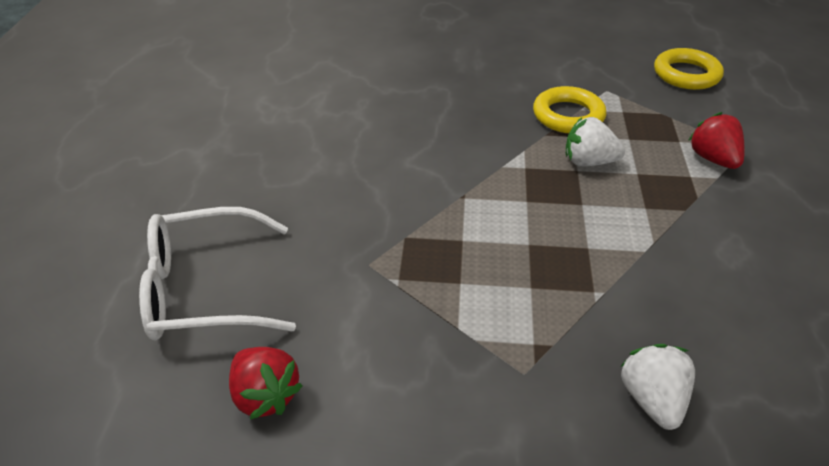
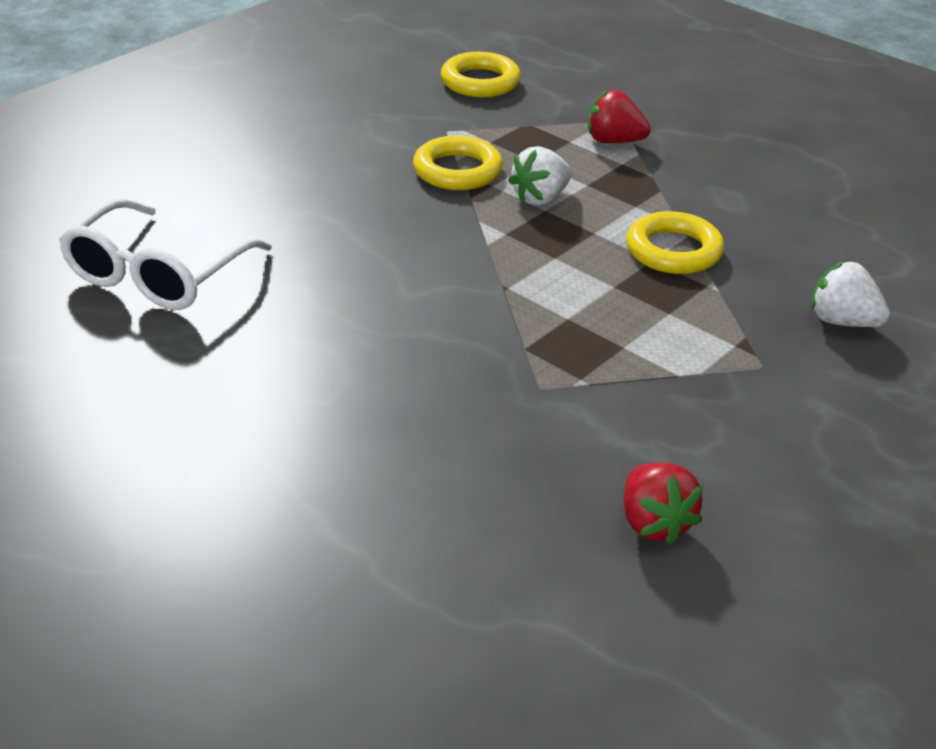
camera: 55 degrees left, 5 degrees down
white glasses [139,207,296,341] -> white glasses moved to [59,199,272,310]
red strawberry [229,347,303,419] -> red strawberry turned 75 degrees clockwise [624,463,703,545]
none -> yellow ring [626,211,724,274]

